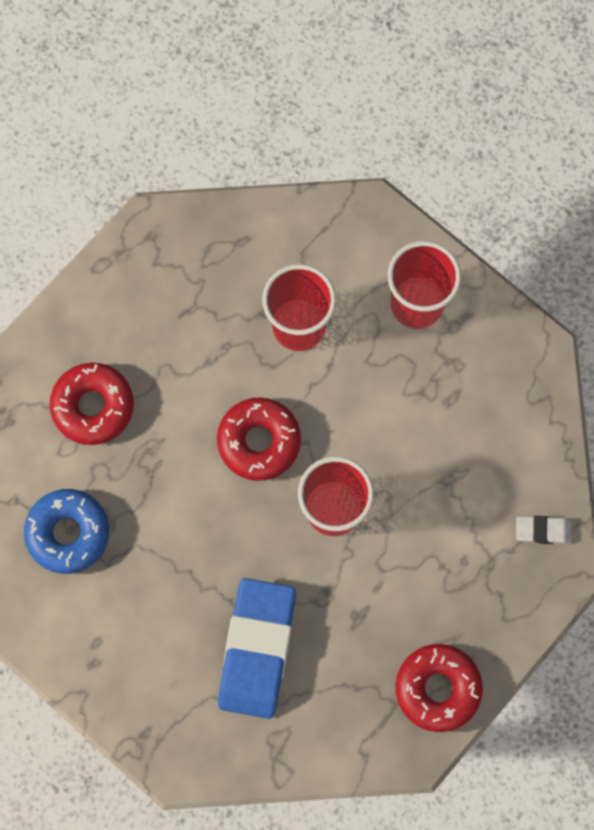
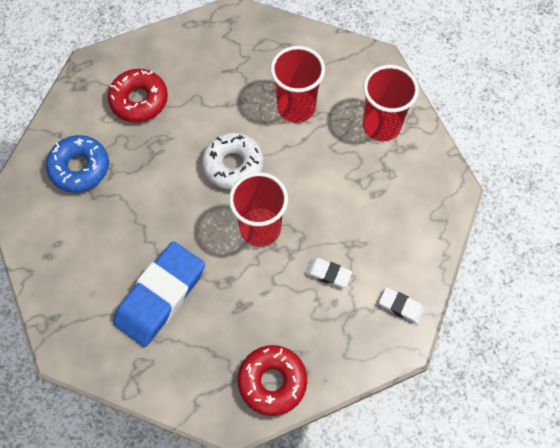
camera: 25 degrees right, 10 degrees down
red donut [217,397,301,481] -> white donut [202,132,264,190]
none -> white eraser [305,258,352,288]

